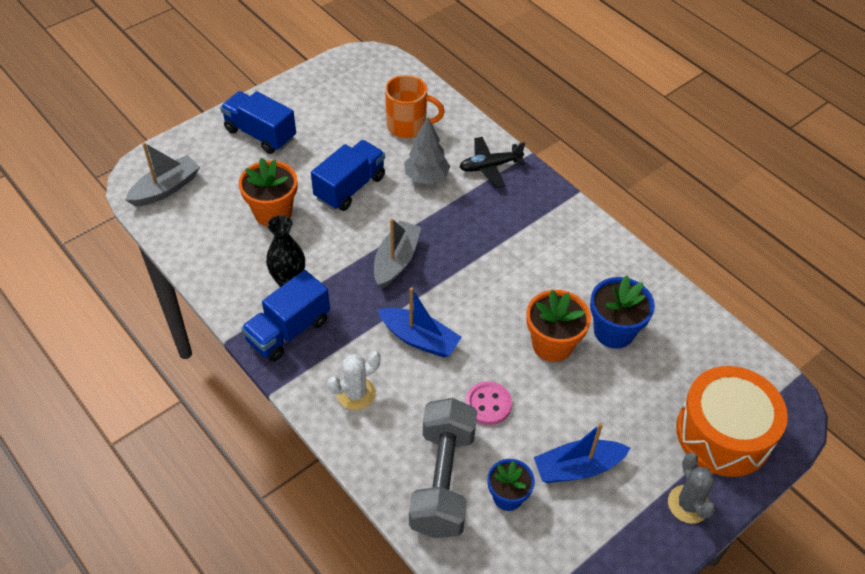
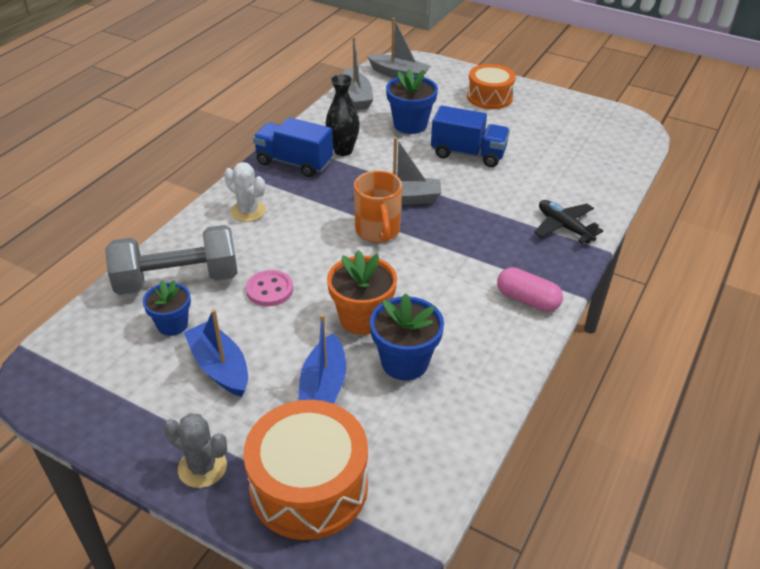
camera: 70 degrees right, 10 degrees down
blue truck [220,91,296,154] -> orange drum [467,64,516,109]
orange flower pot [239,158,298,227] -> blue flower pot [386,69,438,134]
blue boat [378,287,462,358] -> blue boat moved to [299,314,346,404]
orange mug [385,75,445,138] -> orange mug moved to [354,171,402,243]
grey tree [404,117,450,184] -> none
grey cactus [668,452,716,524] -> grey cactus turned 60 degrees clockwise [164,413,227,488]
none -> grey boat [342,37,374,110]
none -> pink capsule [497,267,563,312]

